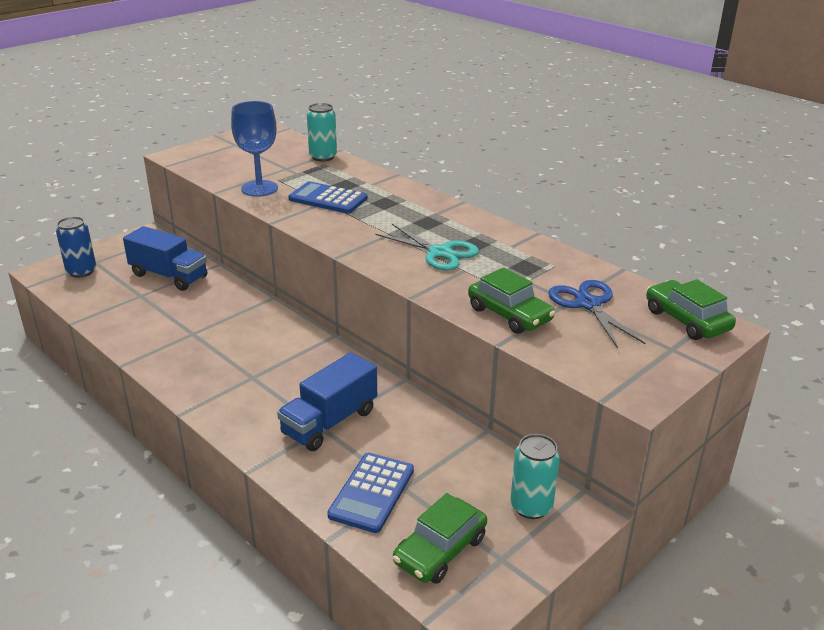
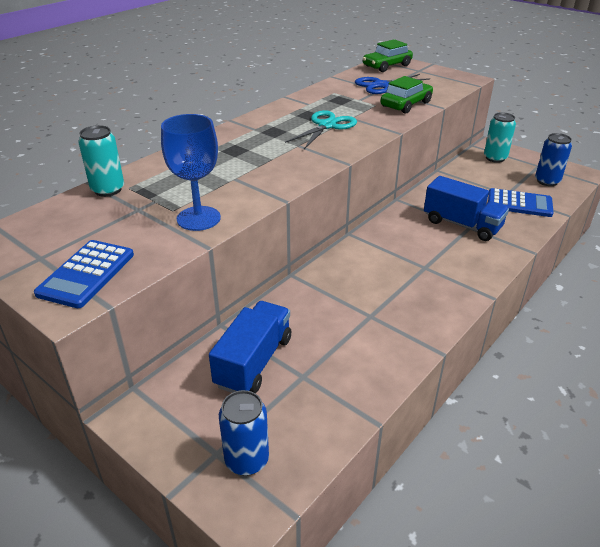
camera: 95 degrees left, 5 degrees up
blue calculator [289,181,367,213] -> blue calculator moved to [34,240,134,308]
green car [393,493,487,584] -> blue can [535,133,572,186]

